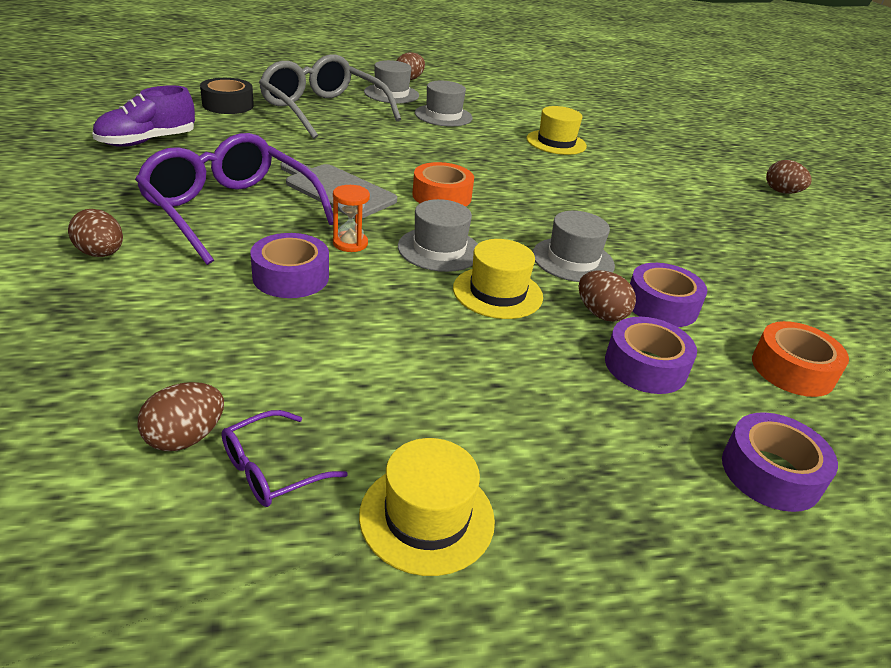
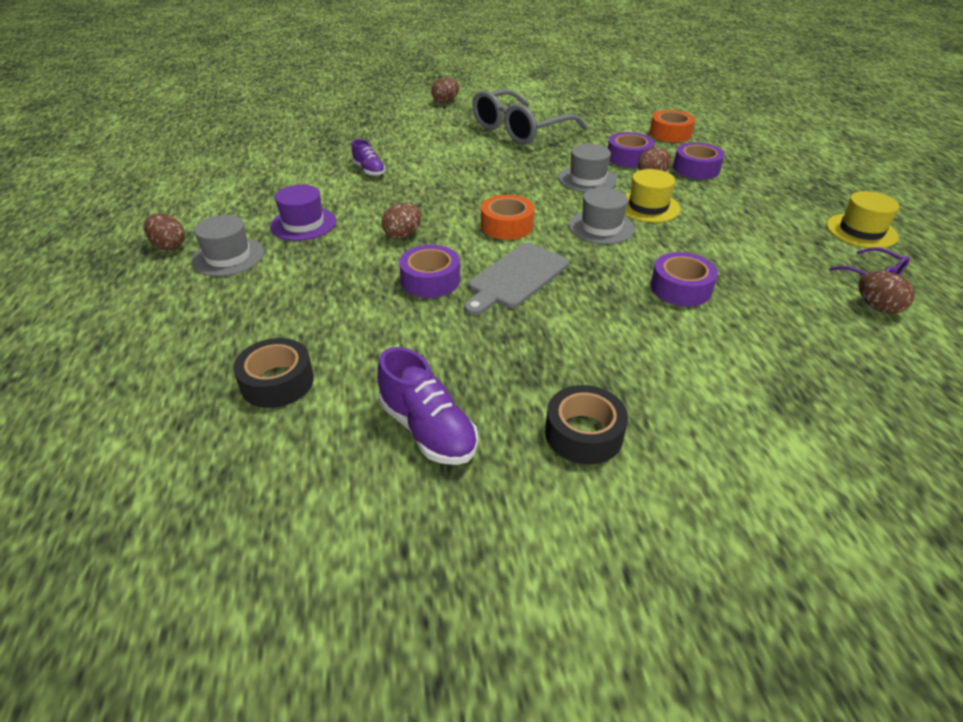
camera: 85 degrees left, 5 degrees up
brown egg [68,209,123,257] -> brown egg moved to [382,203,422,239]
purple glasses [135,133,333,265] -> none
grey glasses [259,54,401,139] -> grey glasses moved to [472,89,587,145]
orange hourglass [333,185,370,252] -> none
grey hat [415,81,473,127] -> purple hat [270,185,336,241]
yellow hat [526,106,587,155] -> purple shoe [352,139,386,176]
purple tape [722,412,838,512] -> purple tape moved to [399,245,460,298]
none -> black tape [545,385,628,464]

